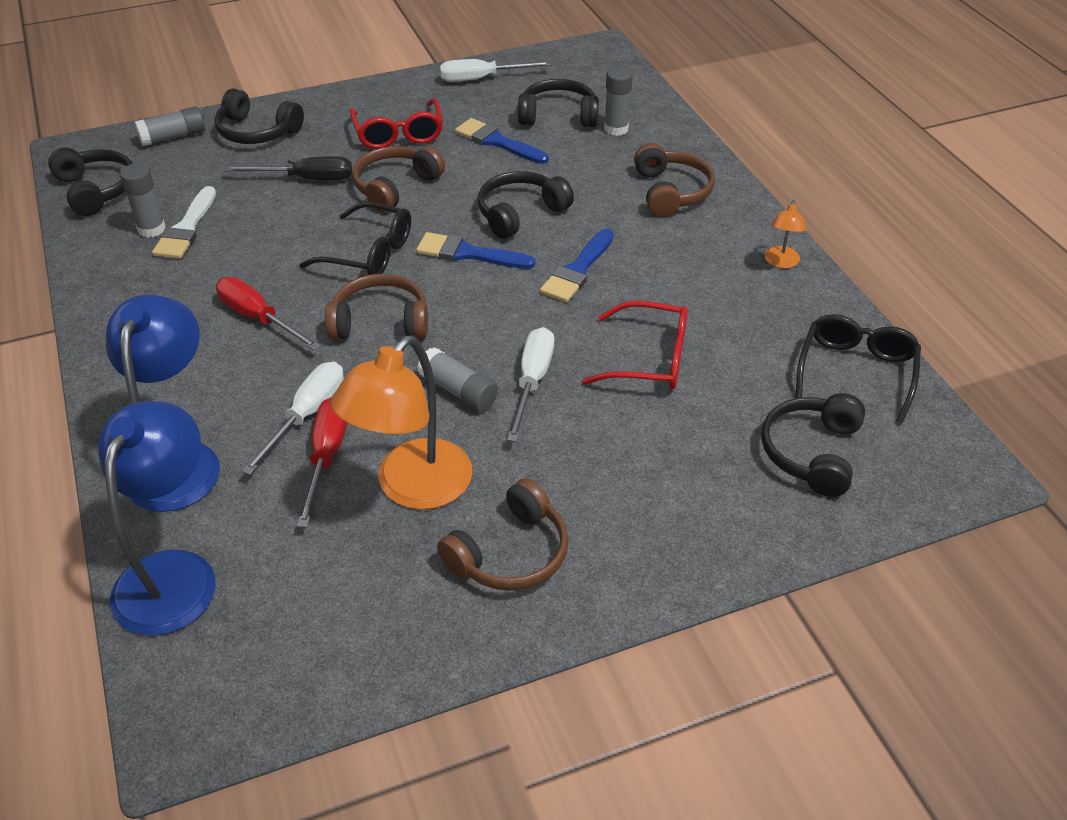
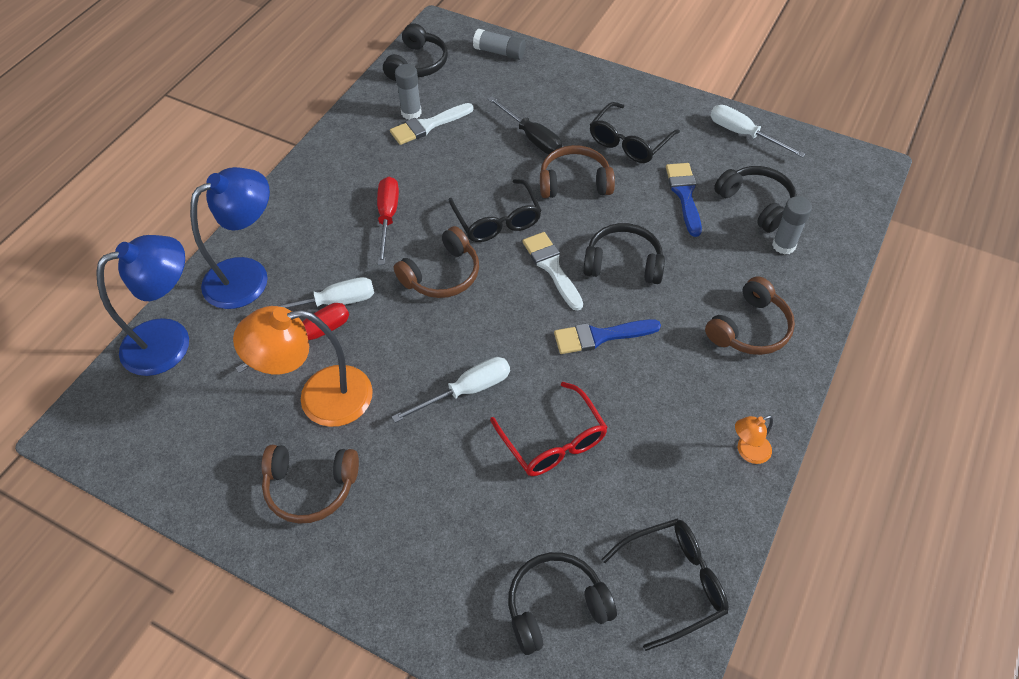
camera: 50 degrees right, 10 degrees up
black headphones [215,88,304,144] -> none
brown headphones [325,274,428,339] -> brown headphones turned 90 degrees clockwise [394,226,479,298]
red glasses [350,98,443,149] -> black glasses [590,102,680,163]
blue brush [416,232,535,269] -> white brush [523,232,583,311]
grey glue stick [417,347,498,412] -> none

